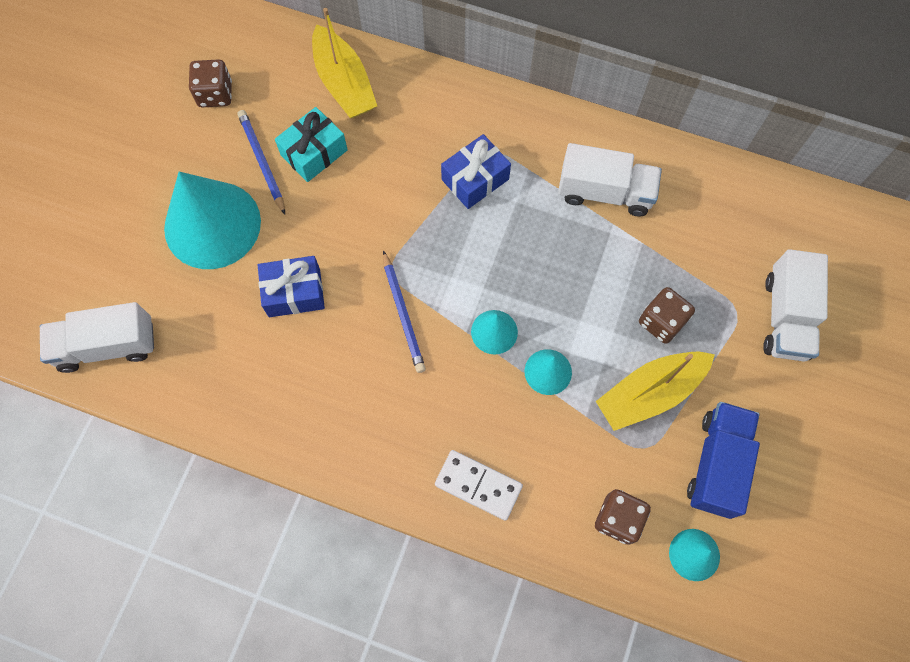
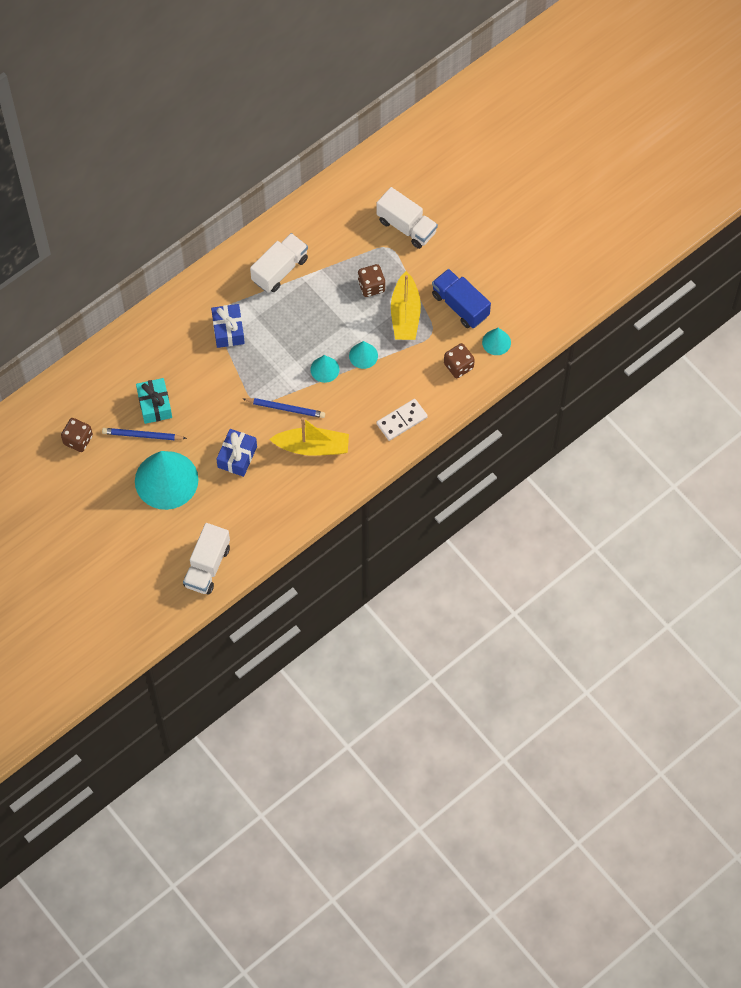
camera: 60 degrees left, 5 degrees down
yellow boat [312,8,377,118] -> yellow boat moved to [269,417,349,456]

